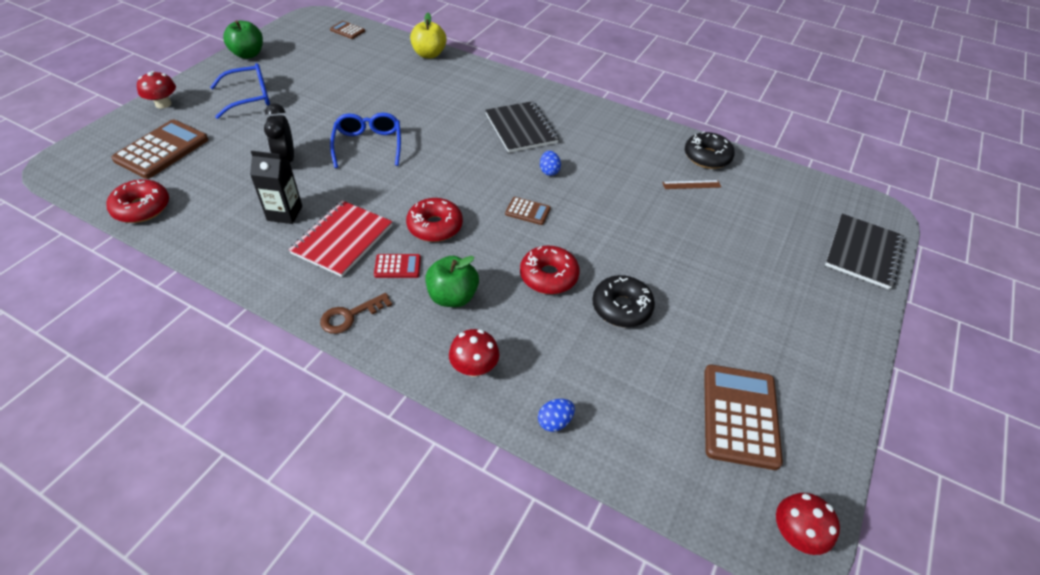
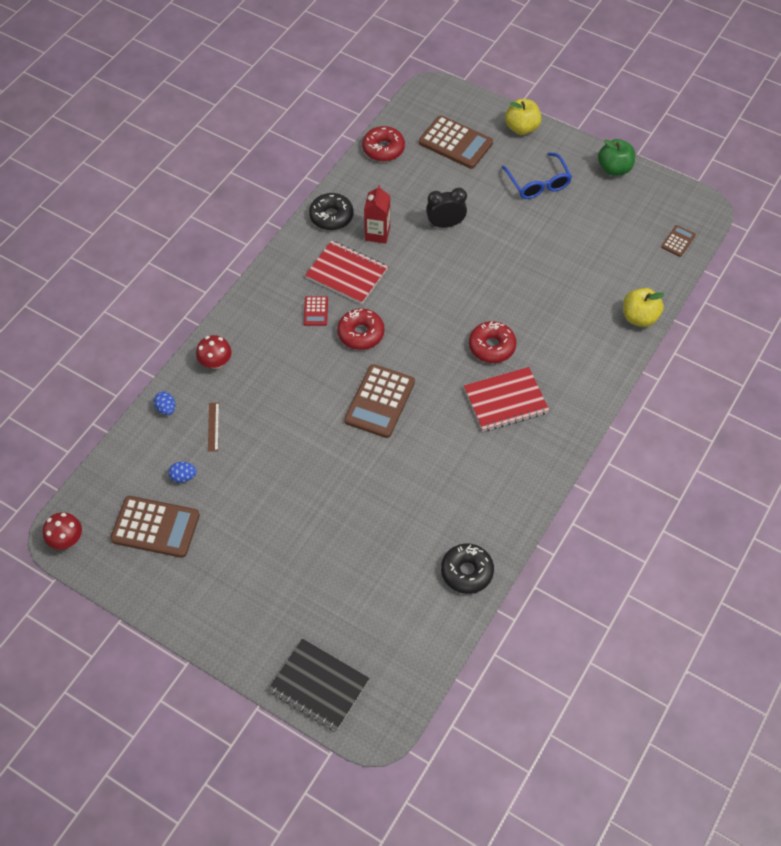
camera: 95 degrees right, 10 degrees up
red mushroom [137,71,176,109] -> yellow apple [505,99,541,135]
black carton [250,151,303,224] -> red carton [364,185,390,244]
brown key [320,293,392,334] -> none
blue glasses [330,113,401,168] -> none
green apple [425,256,479,307] -> none
black notebook [485,101,559,153] -> red notebook [464,367,549,431]
brown calculator [505,197,551,225] -> brown calculator [344,364,415,438], size x2.02
red donut [520,246,580,294] -> red donut moved to [469,321,516,363]
blue egg [540,151,561,176] -> blue egg moved to [168,462,197,483]
black donut [592,275,655,327] -> black donut moved to [309,193,354,230]
brown ruler [662,180,721,189] -> brown ruler moved to [208,403,219,452]

